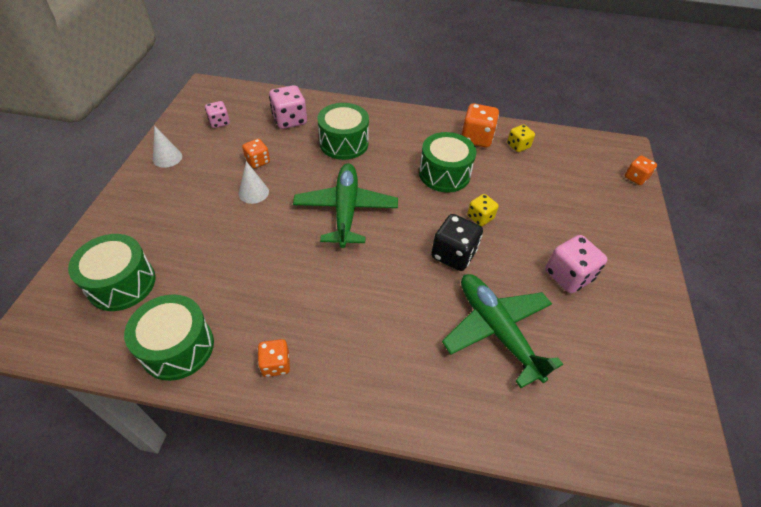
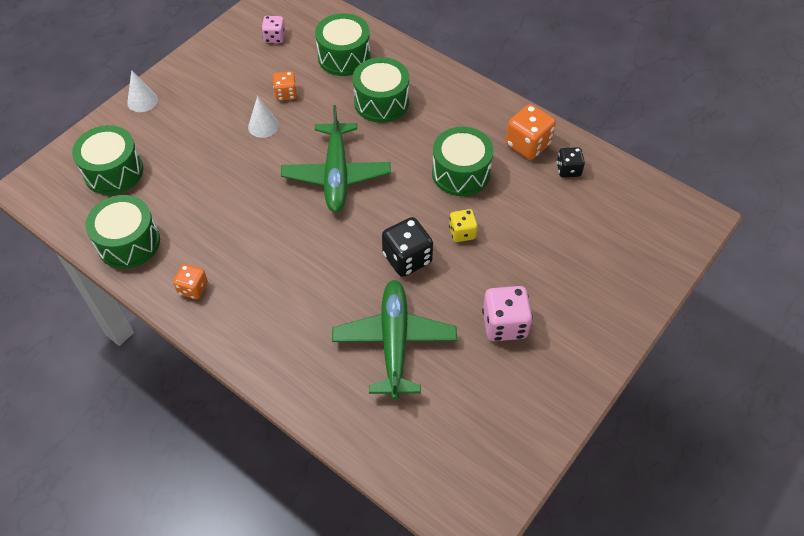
camera: 30 degrees right, 5 degrees up
white cone [153,126,182,168] -> white cone moved to [127,70,158,112]
pink dice [269,85,307,129] -> green drum [315,13,371,76]
green plane [293,164,398,248] -> green plane turned 150 degrees clockwise [281,105,391,212]
yellow dice [507,125,535,152] -> black dice [557,147,585,178]
orange dice [625,156,657,185] -> none

